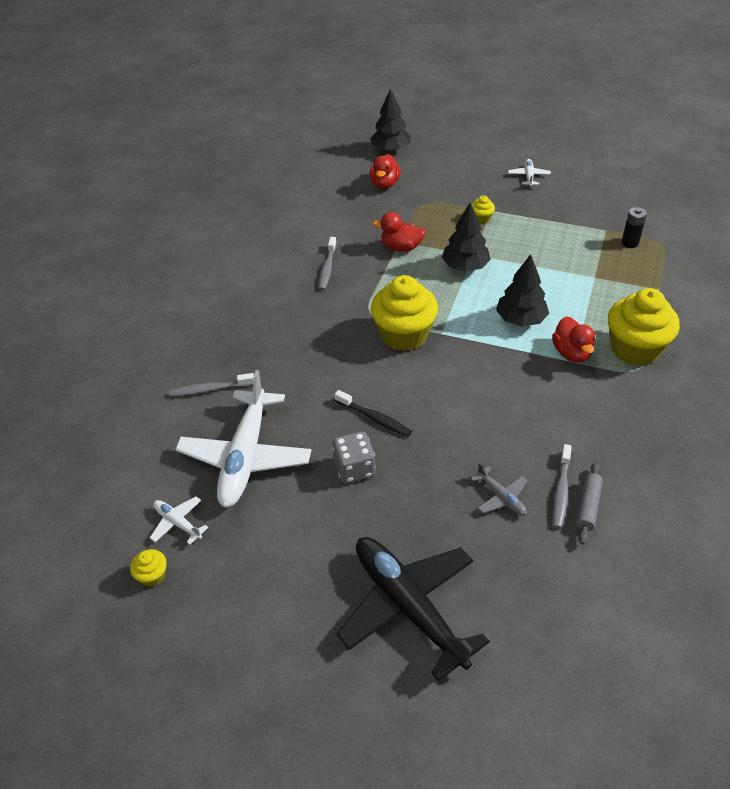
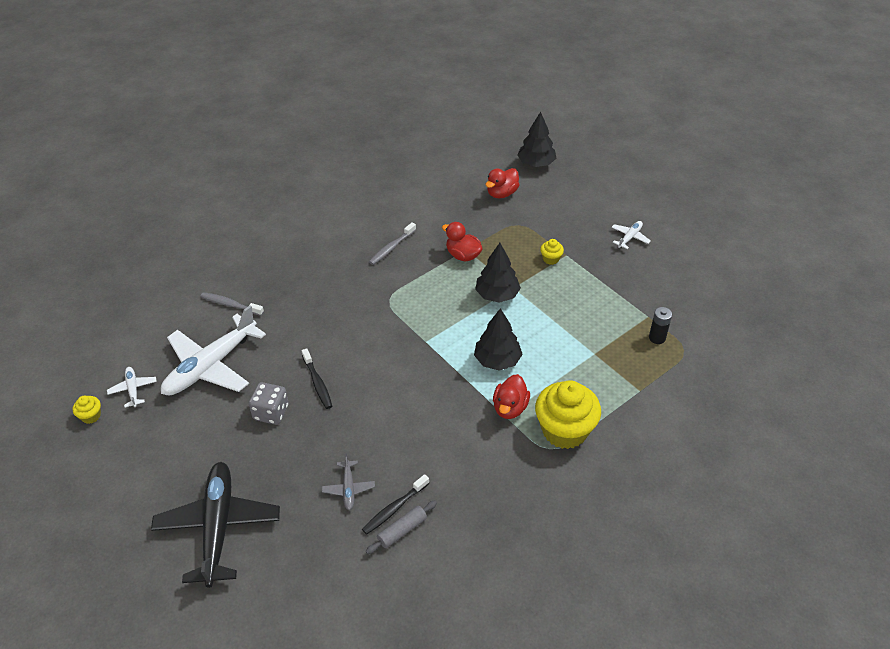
camera: 30 degrees right, 0 degrees up
yellow cupcake [371,275,438,351] -> none
grey toothbrush [552,444,572,529] -> black toothbrush [362,474,429,535]

